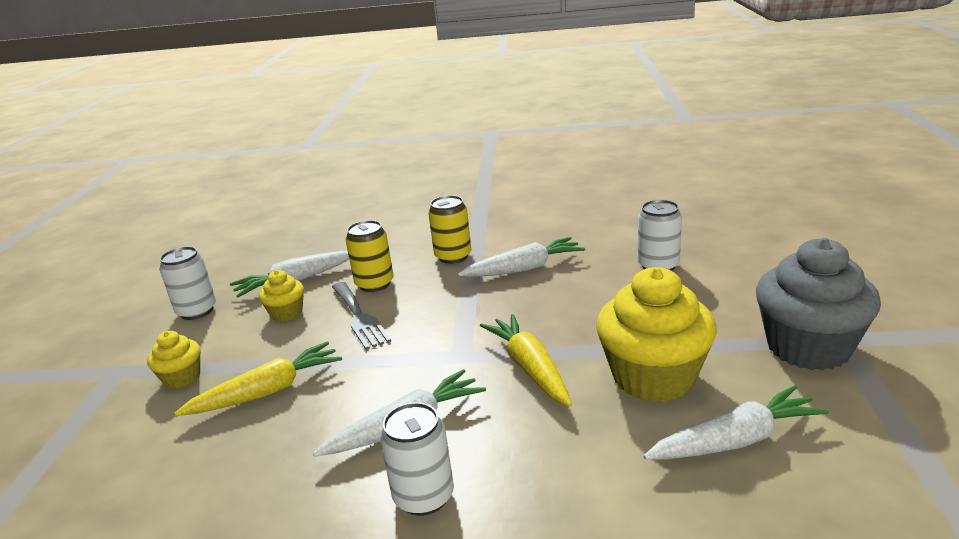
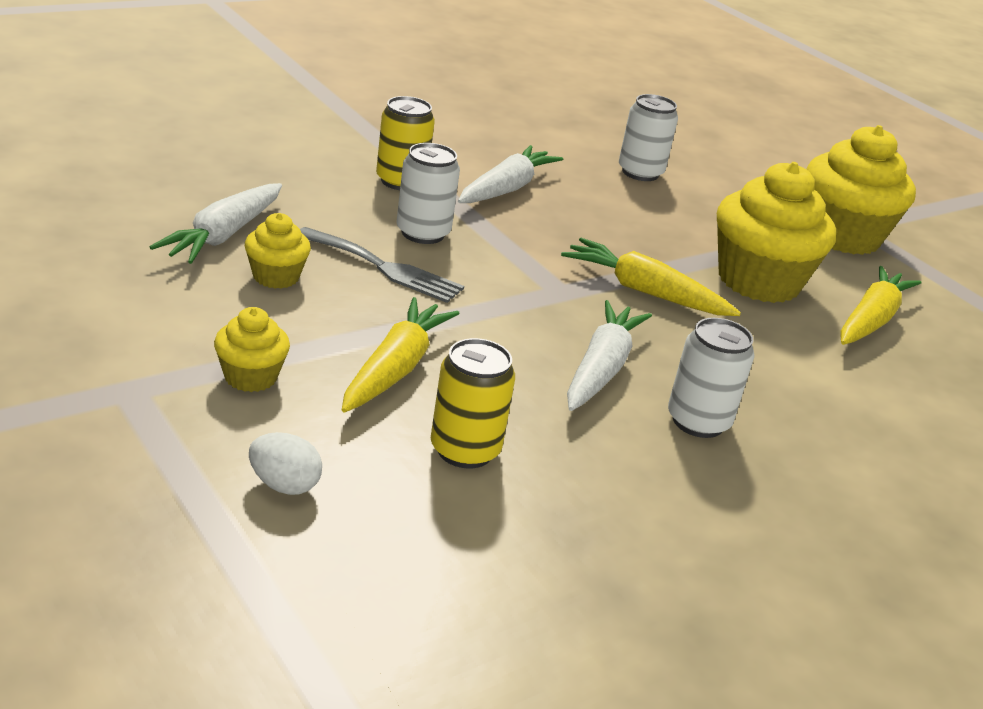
camera: 45 degrees left, 5 degrees up
white can [159,246,216,320] -> white can moved to [397,143,460,244]
yellow can [345,220,394,292] -> yellow can moved to [431,338,515,468]
white carrot [643,385,829,460] -> yellow carrot [840,266,921,345]
grey cupcake [756,238,881,371] -> yellow cupcake [807,125,916,255]
none -> white egg [249,432,322,495]

